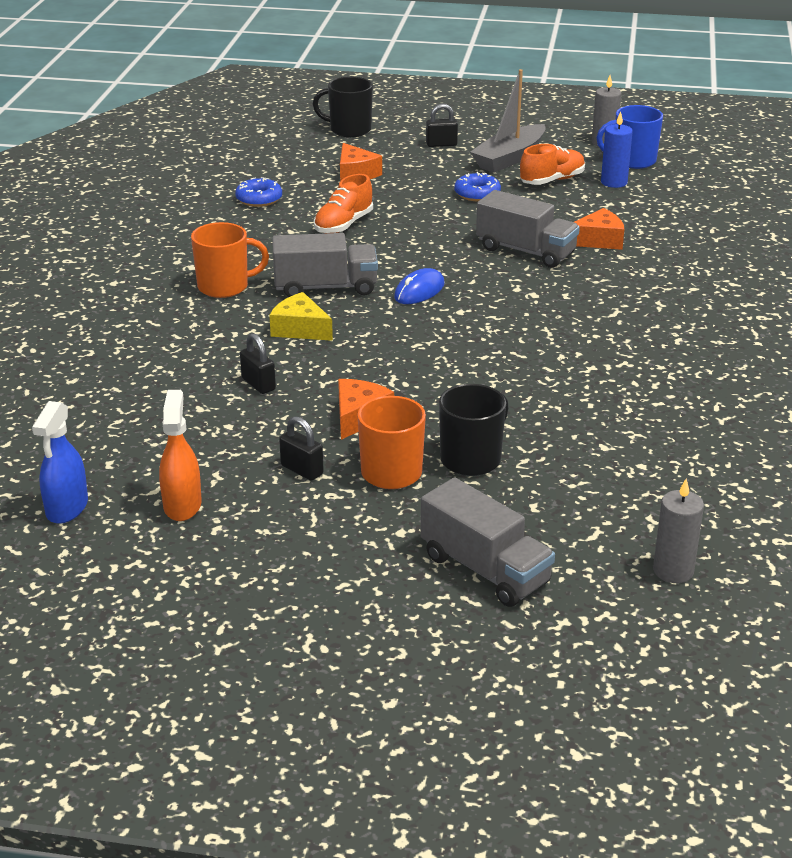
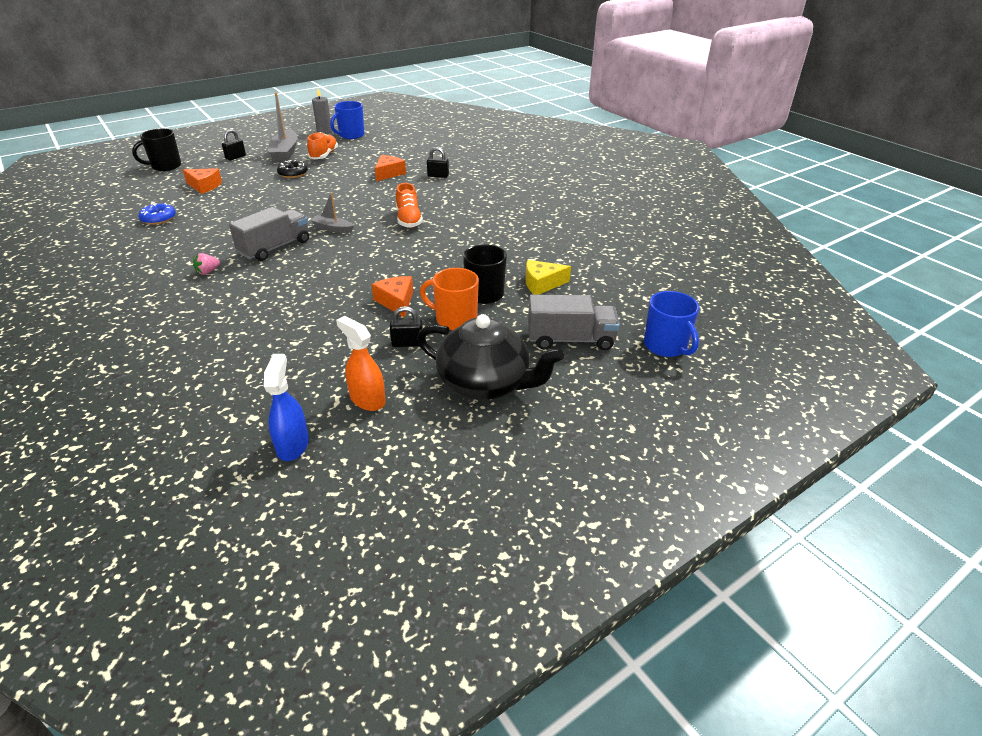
camera: 45 degrees left, 5 degrees up
blue spray bottle [32,401,88,524] -> blue spray bottle turned 150 degrees counterclockwise [264,354,309,461]
orange mug [191,222,269,298] -> pink strawberry [193,253,220,275]
black padlock [240,333,276,394] -> black padlock moved to [427,147,449,178]
yellow cheese [269,292,333,341] -> yellow cheese moved to [526,260,571,295]
orange shoe [314,174,373,233] -> orange shoe moved to [396,183,423,228]
blue mouse [394,268,444,304] -> grey boat [311,192,354,233]
blue donut [454,172,501,201] -> black donut [277,160,308,178]
grey truck [476,190,580,268] -> none
blue candle [601,111,633,188] -> none
grey candle [653,479,704,583] -> none
none -> black teapot [417,314,564,400]
none -> blue mug [644,291,699,357]

